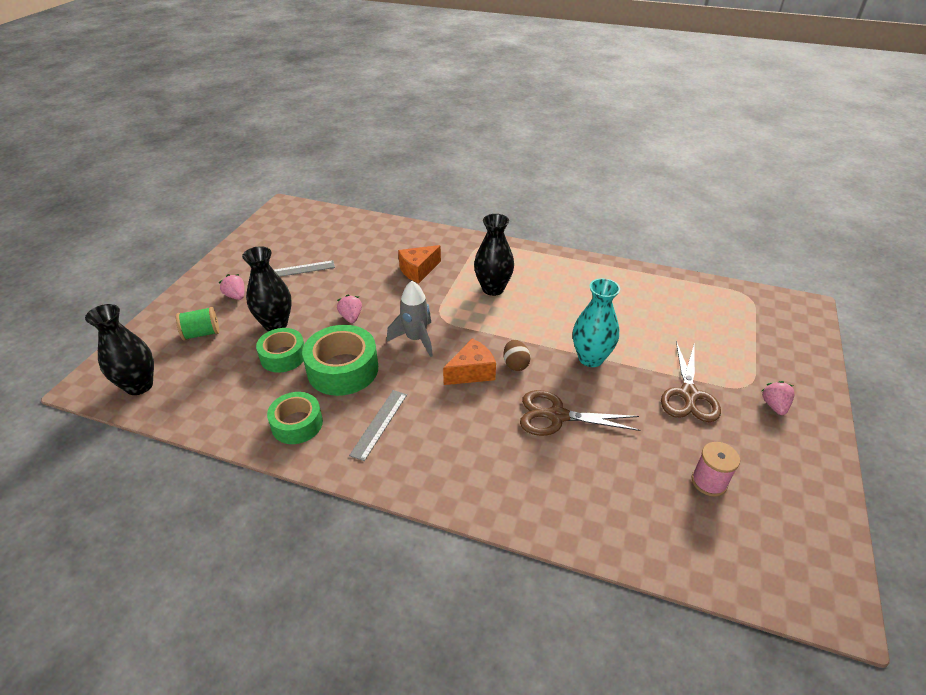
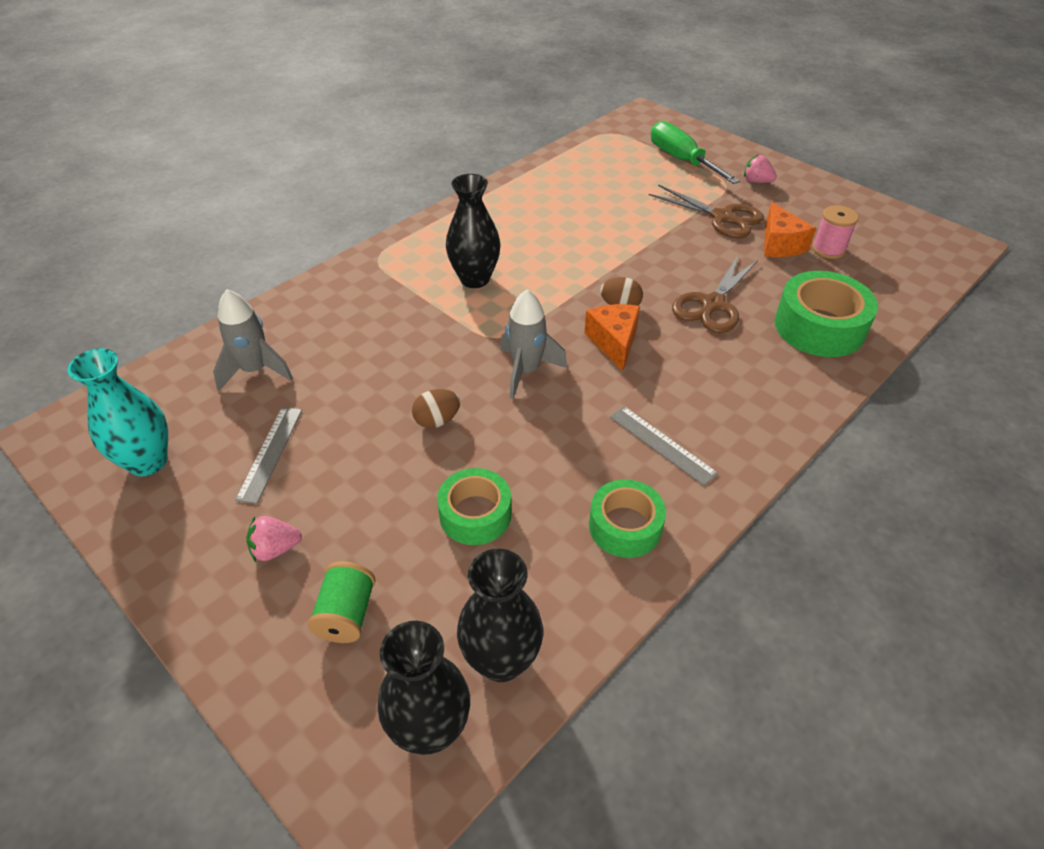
camera: 65 degrees left, 5 degrees up
black vase [242,246,292,331] -> black vase moved to [457,549,543,682]
green tape [302,325,378,396] -> green tape moved to [775,271,878,357]
pink strawberry [337,294,362,323] -> brown egg [412,389,460,428]
orange cheese [398,245,441,283] -> orange cheese moved to [764,202,816,257]
turquoise vase [573,278,620,367] -> turquoise vase moved to [67,348,168,476]
none -> grey rocket [213,289,293,391]
none -> green screwdriver [651,121,740,184]

